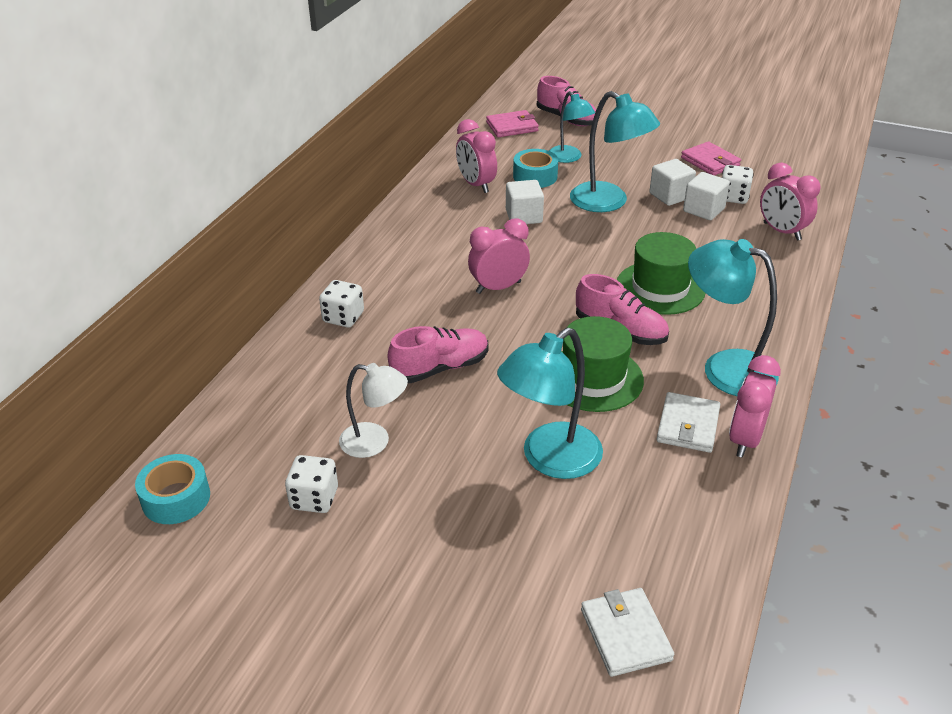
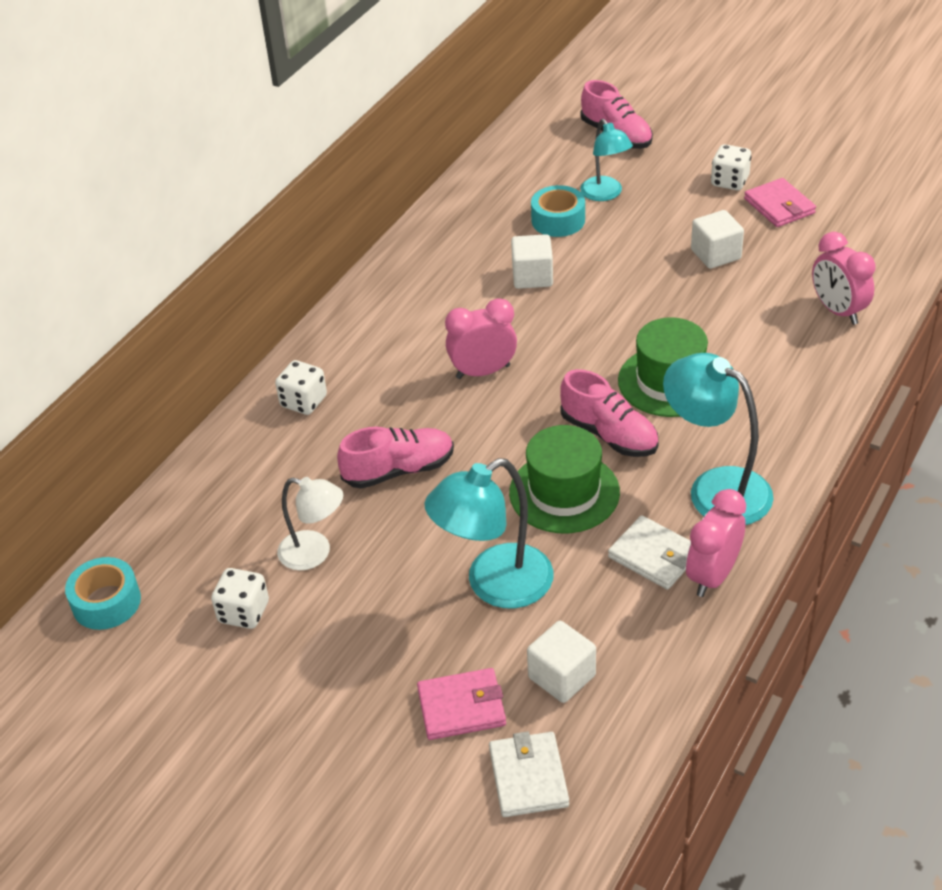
camera: 10 degrees right, 5 degrees up
pink clock [456,119,497,193] -> none
pink wallet [486,110,539,137] -> pink wallet moved to [417,668,506,740]
turquoise lamp [570,91,660,212] -> none
white wallet [657,392,720,453] -> white wallet turned 75 degrees counterclockwise [608,515,691,590]
white cube [683,172,730,220] -> white cube moved to [527,621,596,703]
white dice [722,165,754,204] -> white dice moved to [711,144,751,190]

